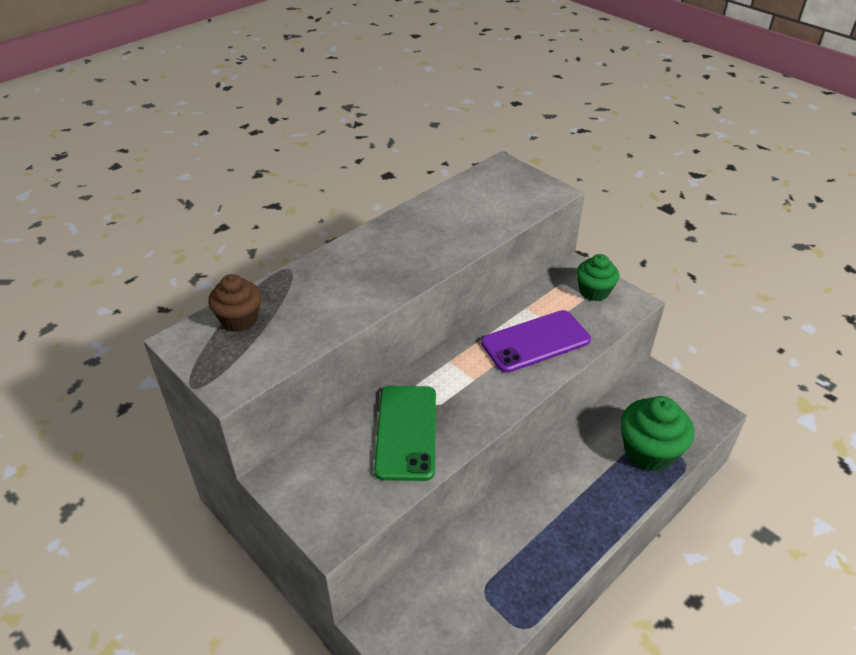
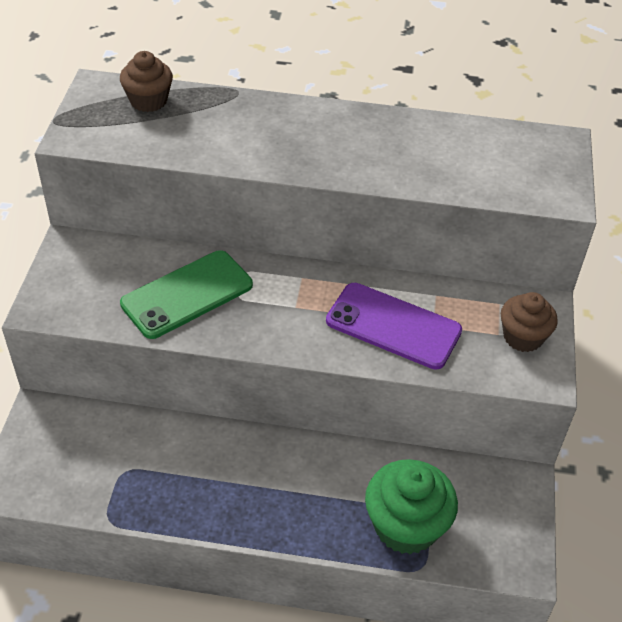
camera: 50 degrees right, 5 degrees up
green cupcake [576,254,619,301] -> brown cupcake [501,292,558,352]

